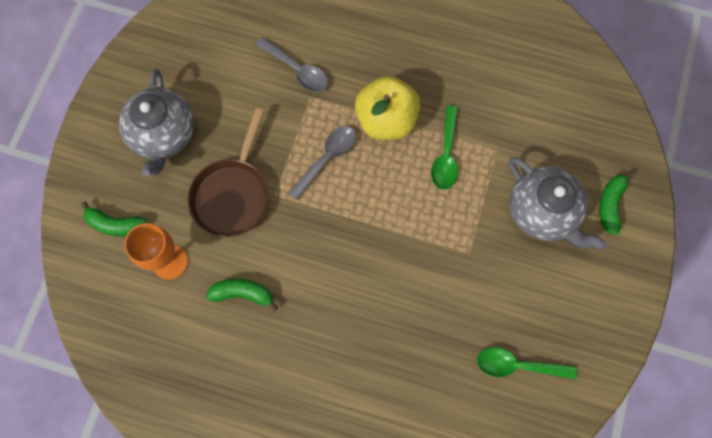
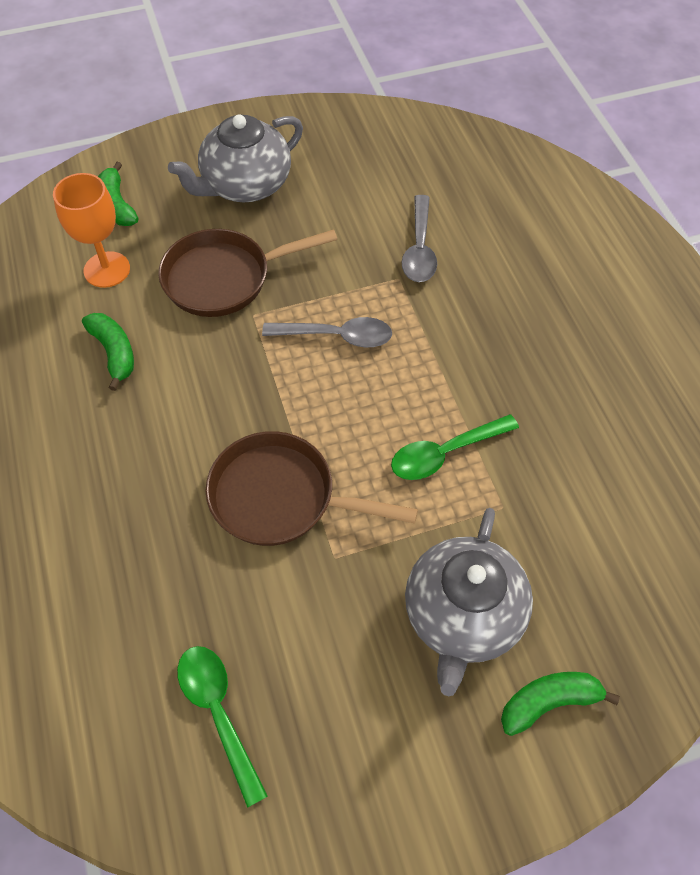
camera: 55 degrees right, 15 degrees down
yellow apple [355,76,420,140] -> none
none -> brown pan [206,431,418,546]

